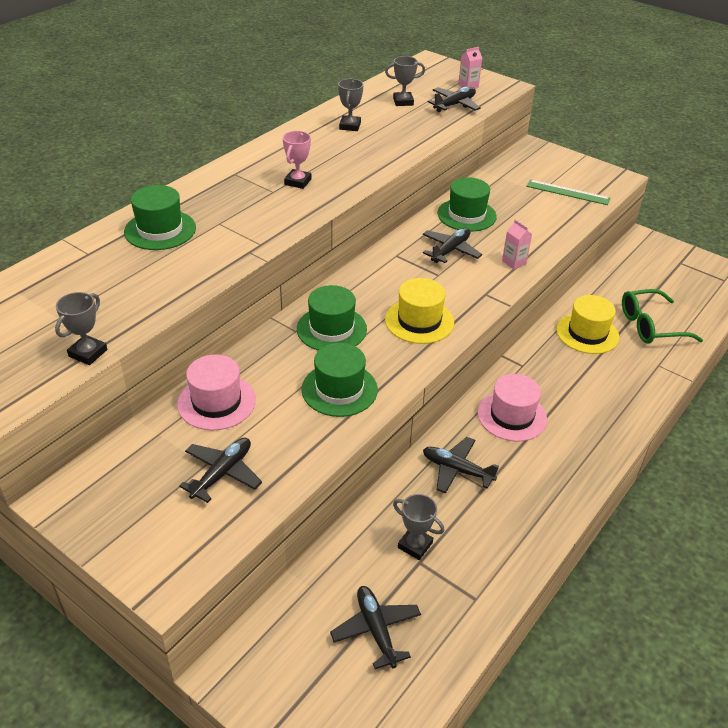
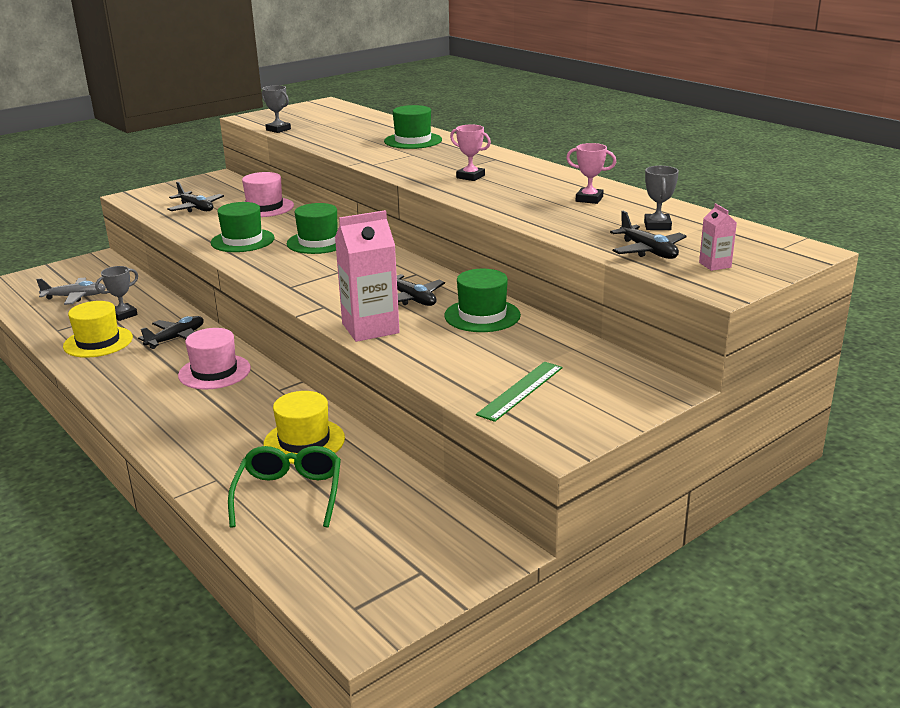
camera: 105 degrees right, 15 degrees down
black plane [330,586,421,669] -> grey plane [36,278,106,305]
grey trophy [338,79,364,131] -> pink trophy [566,143,616,204]
yellow hat [385,278,454,344] -> yellow hat moved to [63,301,133,358]
pink carton [502,220,532,270] -> pink carton [335,210,400,342], size x2.14

